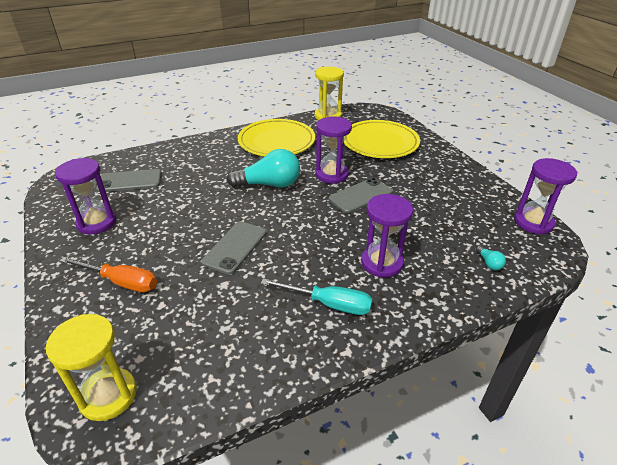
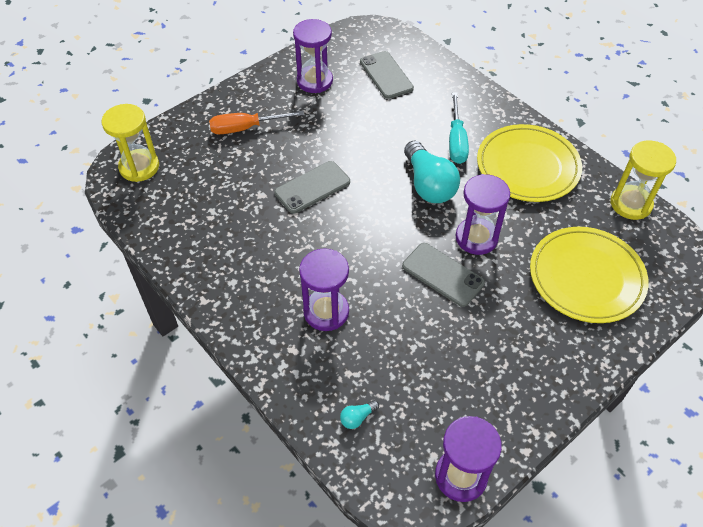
camera: 75 degrees right, 15 degrees up
orange screwdriver [60,257,157,292] -> orange screwdriver turned 75 degrees clockwise [209,111,304,134]
grey phone [201,221,266,275] -> grey phone turned 45 degrees counterclockwise [274,161,350,214]
turquoise screwdriver [261,279,372,315] -> turquoise screwdriver moved to [449,92,469,164]

